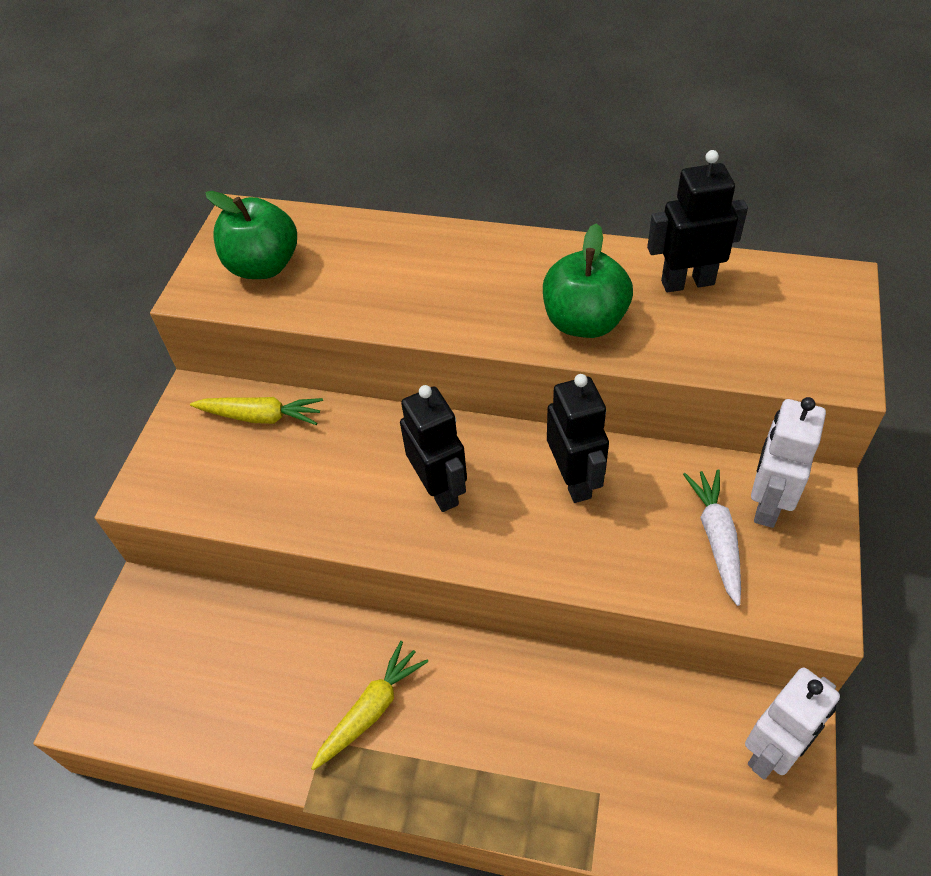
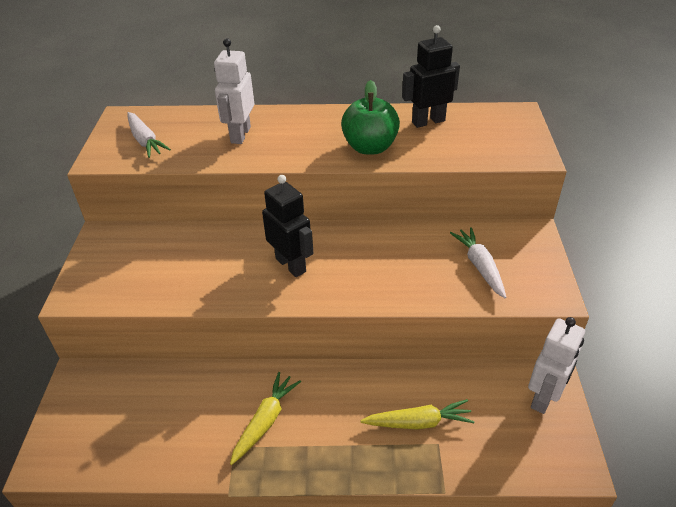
camera: 15 degrees left, 10 degrees down
yellow carrot [190,397,323,425] -> yellow carrot moved to [360,399,475,429]
green apple [205,191,297,279] -> white carrot [127,112,171,158]
black robot [547,374,609,503] -> none
white robot [751,397,826,528] -> white robot moved to [214,38,254,144]

